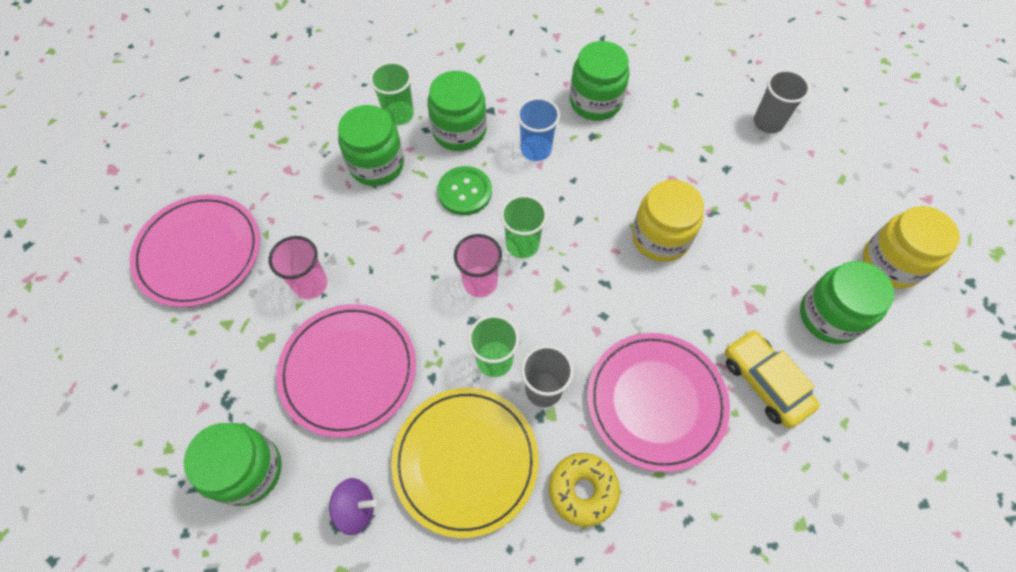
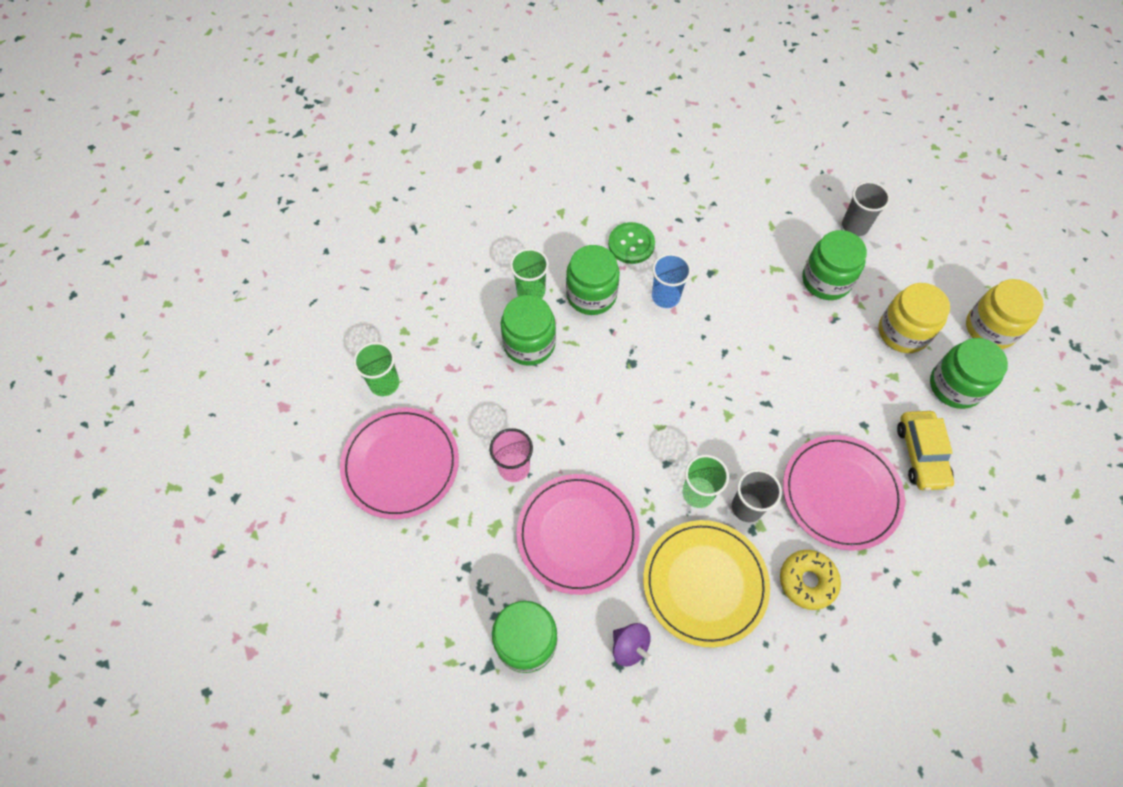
camera: 15 degrees left, 0 degrees up
purple spinning top [329,478,377,535] -> purple spinning top turned 60 degrees clockwise [613,623,652,667]
green button [437,166,492,215] -> green button moved to [608,222,655,264]
pink cup [454,234,502,297] -> none
green cup [500,195,547,258] -> green cup moved to [353,342,399,396]
green jar [570,41,630,121] -> green jar moved to [802,230,867,300]
yellow jar [632,180,704,262] -> yellow jar moved to [879,283,950,353]
yellow car [725,330,820,428] -> yellow car turned 135 degrees counterclockwise [897,411,954,491]

